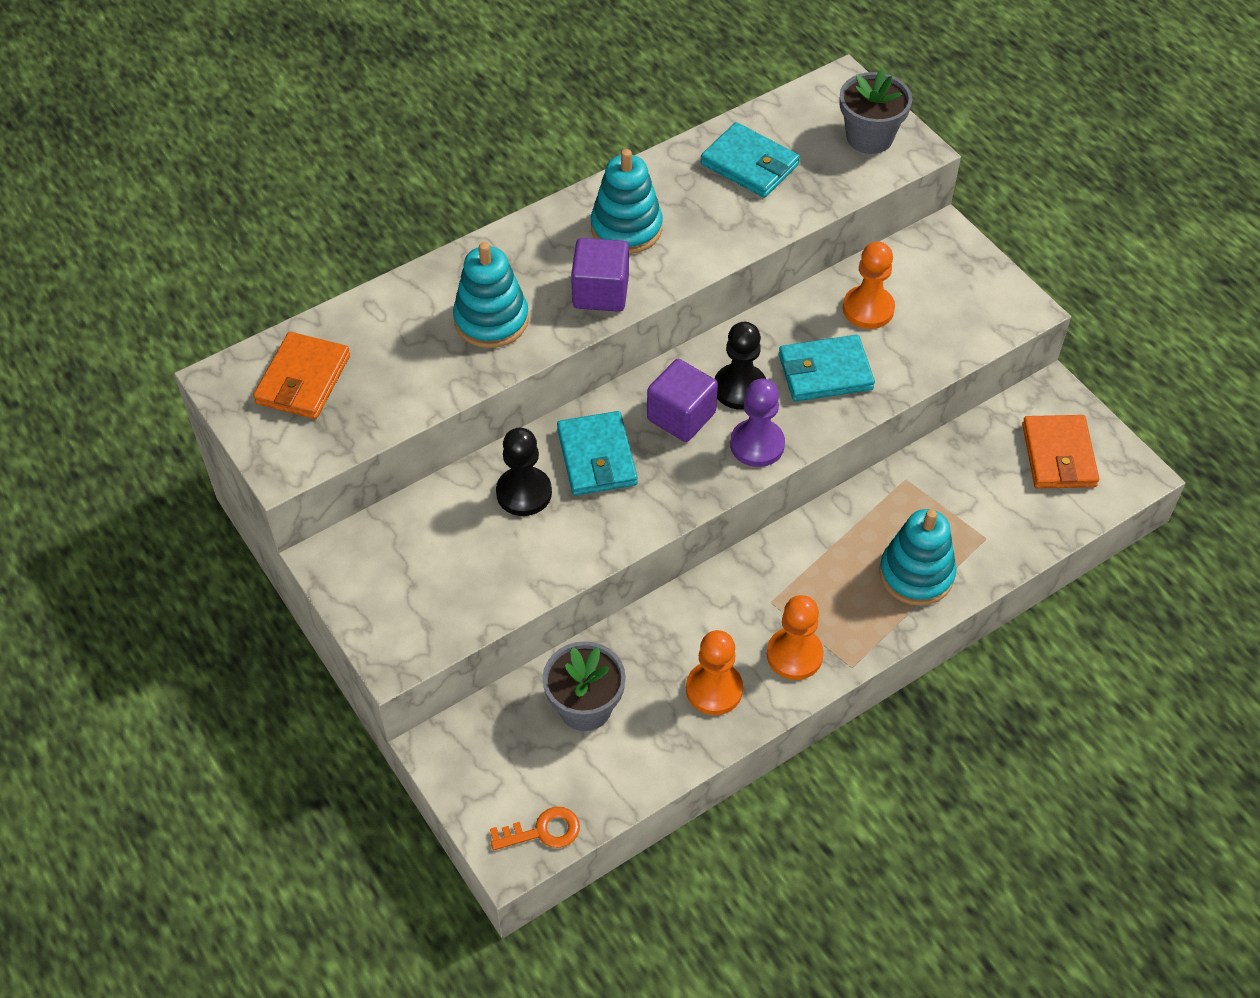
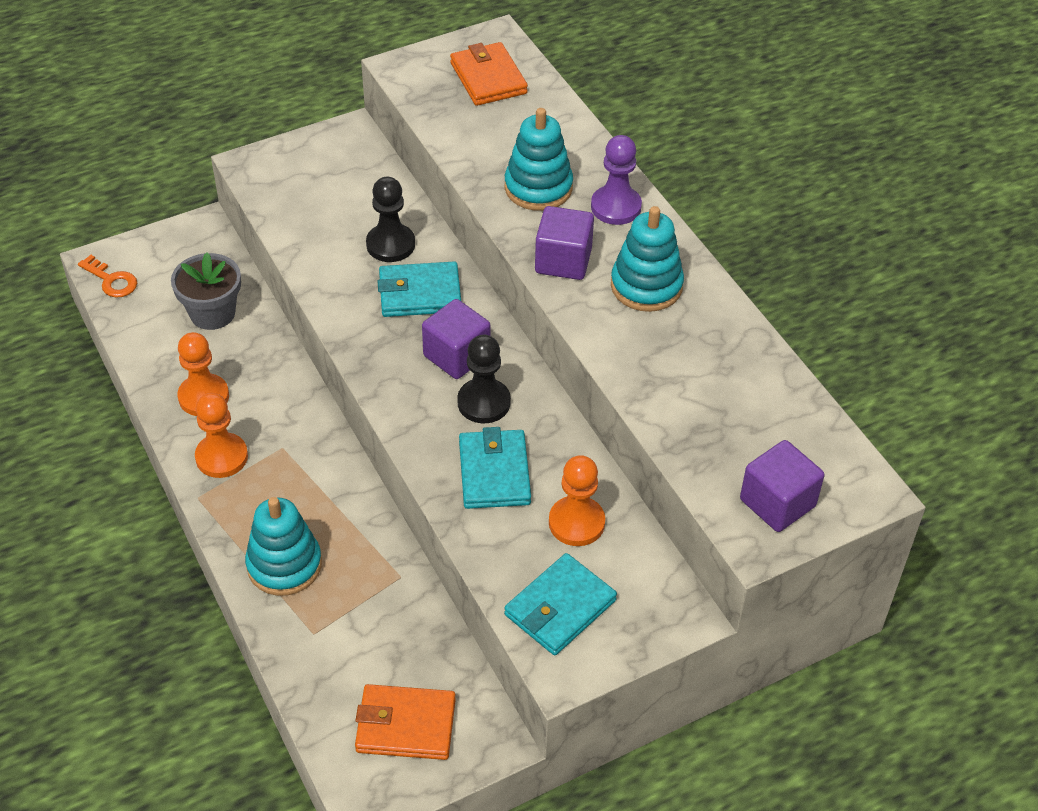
camera: 95 degrees right, 5 degrees down
orange wallet [253,332,350,419] -> orange wallet turned 45 degrees clockwise [450,42,528,106]
orange key [490,807,580,850] -> orange key turned 45 degrees counterclockwise [78,255,137,298]
turquoise wallet [701,122,800,198] -> turquoise wallet moved to [504,553,617,655]
purple pawn [730,379,785,467] -> purple pawn moved to [591,135,642,225]
grey flower pot [840,69,912,154] -> purple cube [740,440,824,532]

